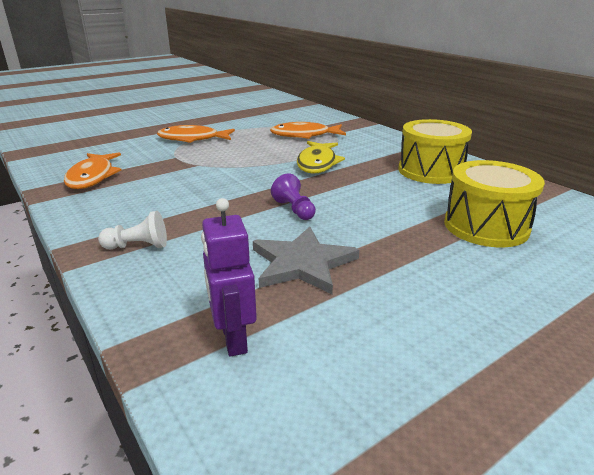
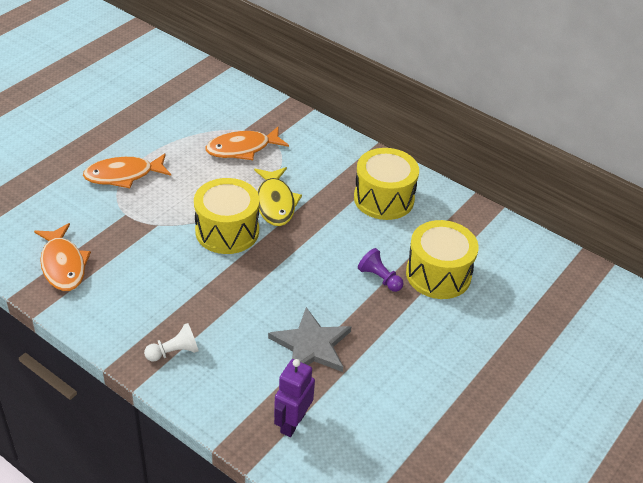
camera: 20 degrees left, 15 degrees up
purple robot [201,198,257,357] -> purple robot turned 60 degrees clockwise [274,359,315,437]
purple pawn [271,174,316,220] -> purple pawn moved to [358,248,404,292]
none -> yellow drum [194,178,260,254]

